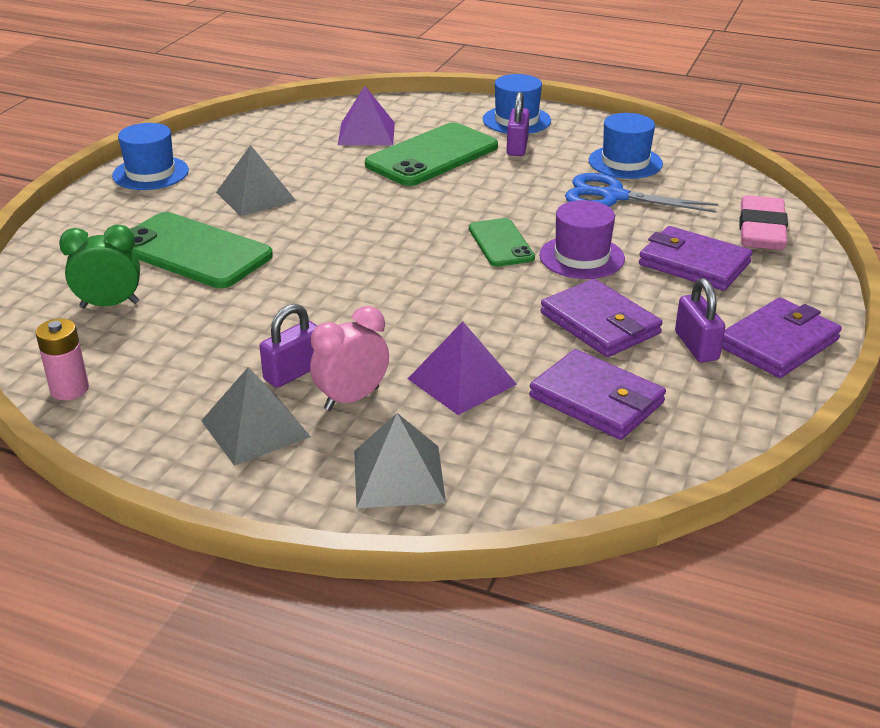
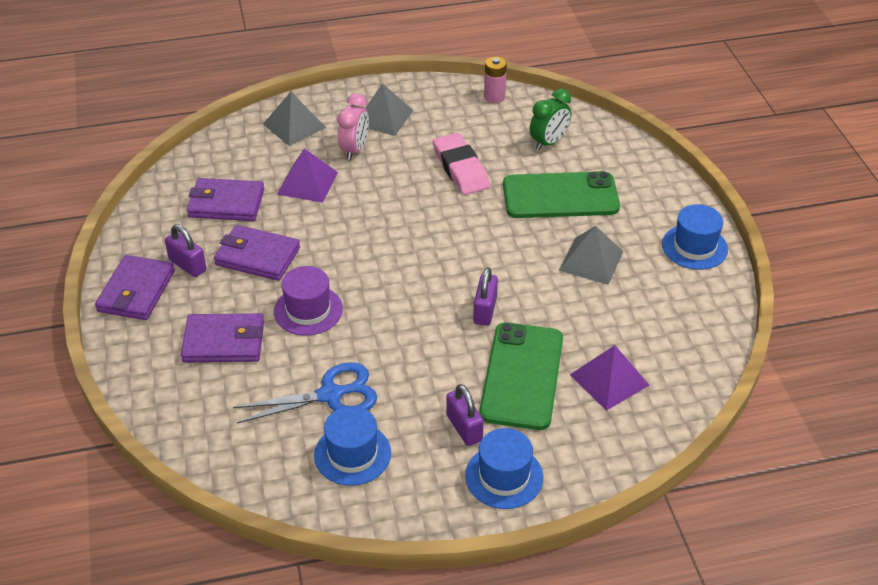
camera: 145 degrees right, 10 degrees up
purple padlock [260,304,317,388] -> purple padlock moved to [473,267,498,326]
green phone [469,218,535,267] -> none
pink eraser [739,195,788,250] -> pink eraser moved to [433,133,490,195]

